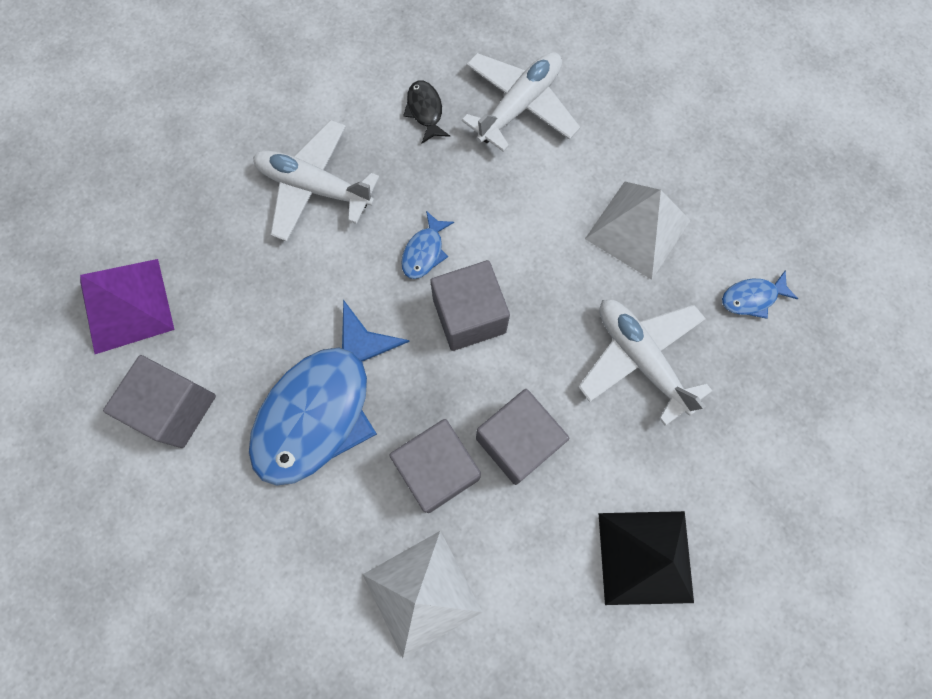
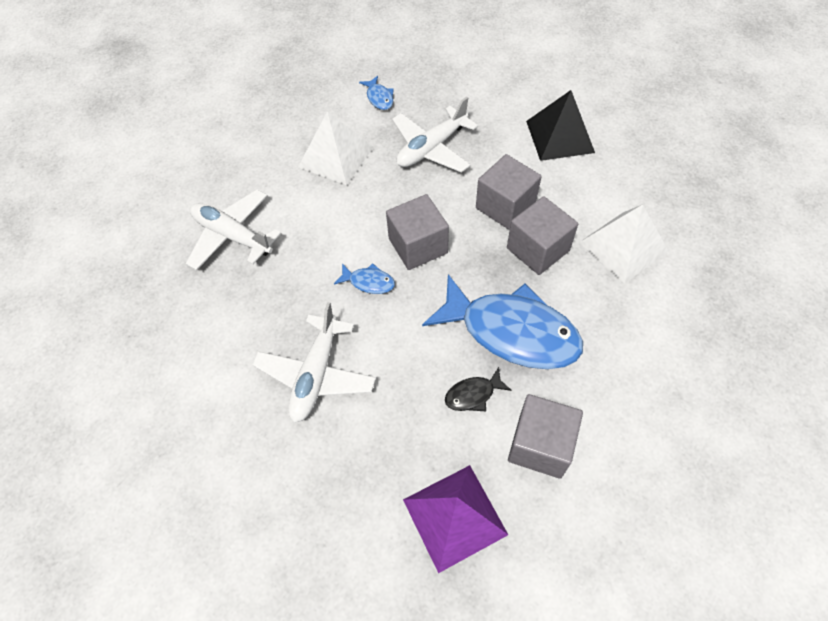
camera: 95 degrees left, 15 degrees down
black fish [403,80,450,144] -> black fish moved to [445,367,512,411]

